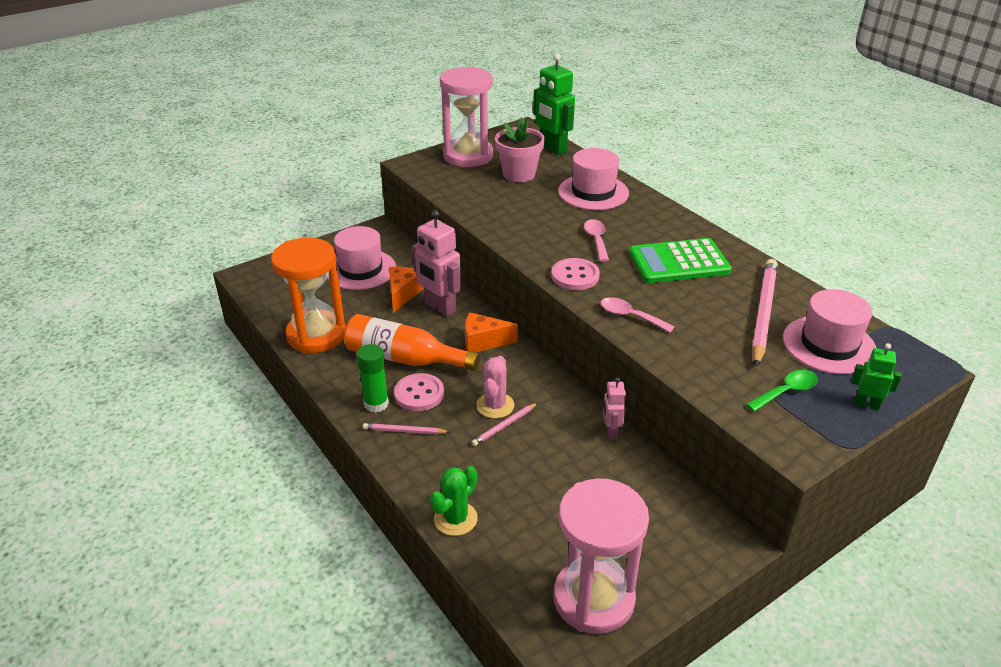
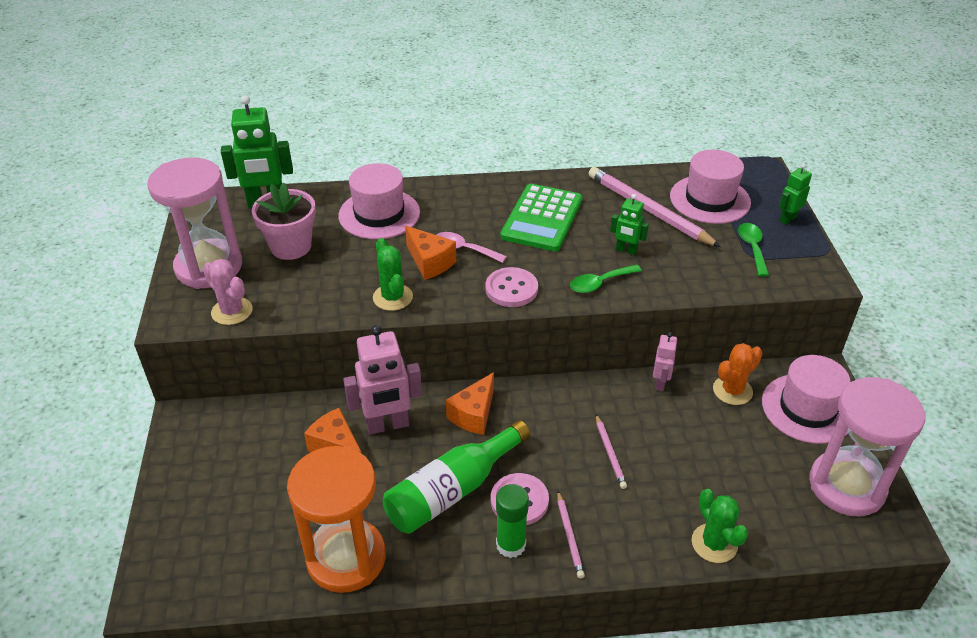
camera: 60 degrees left, 5 degrees up
pink hat [327,226,396,290] -> pink hat moved to [762,355,850,444]
orange bottle [344,314,480,371] -> green bottle [382,420,530,534]
pink pencil [363,423,449,434] -> pink pencil turned 45 degrees counterclockwise [557,491,585,579]
pink cactus [476,356,514,419] -> pink cactus moved to [203,259,253,325]
pink spoon [600,297,675,333] -> green spoon [570,264,642,293]
pink robot [603,377,626,439] -> pink robot turned 105 degrees counterclockwise [653,332,678,391]
none -> green cactus [373,238,413,311]
none -> orange cheese [405,226,456,280]
none -> green robot [610,194,649,255]
none -> orange cactus [713,343,763,405]

